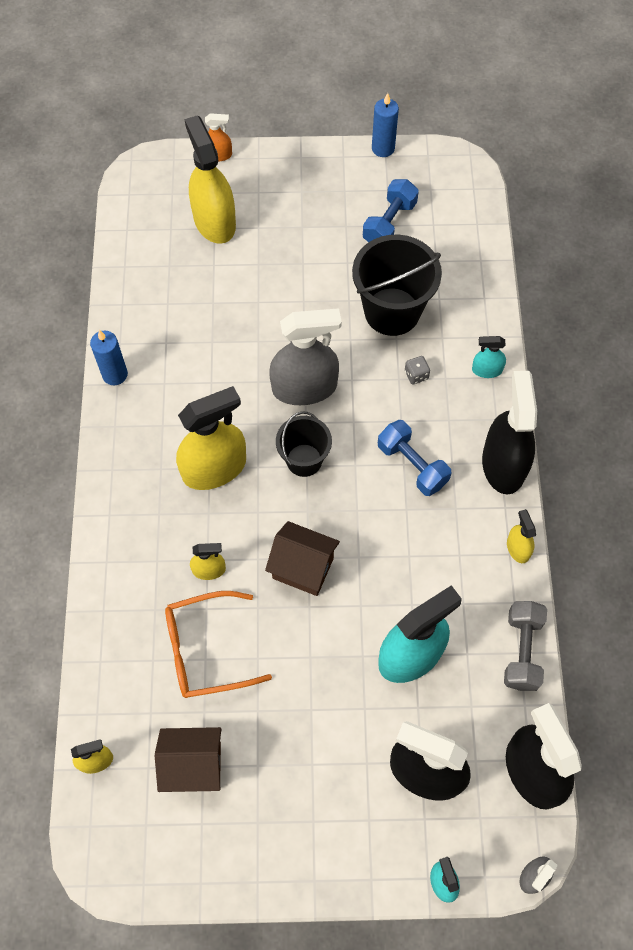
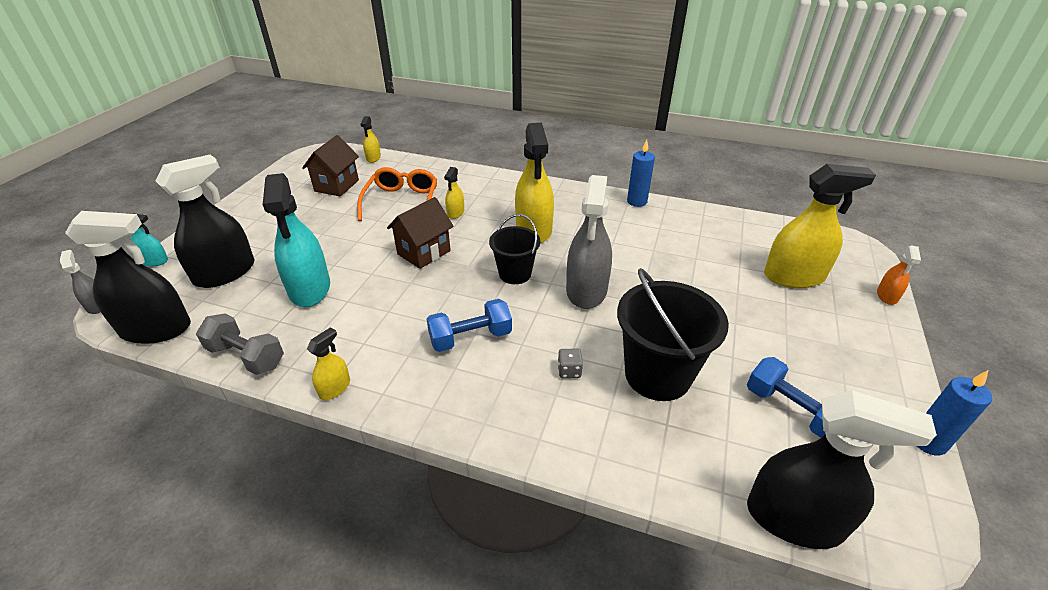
camera: 110 degrees right, 25 degrees down
turquoise spray bottle [472,336,506,378] -> none
black spray bottle [482,371,537,494] -> black spray bottle moved to [747,390,937,549]
yellow spray bottle [507,509,536,563] -> yellow spray bottle turned 60 degrees counterclockwise [307,327,350,400]

